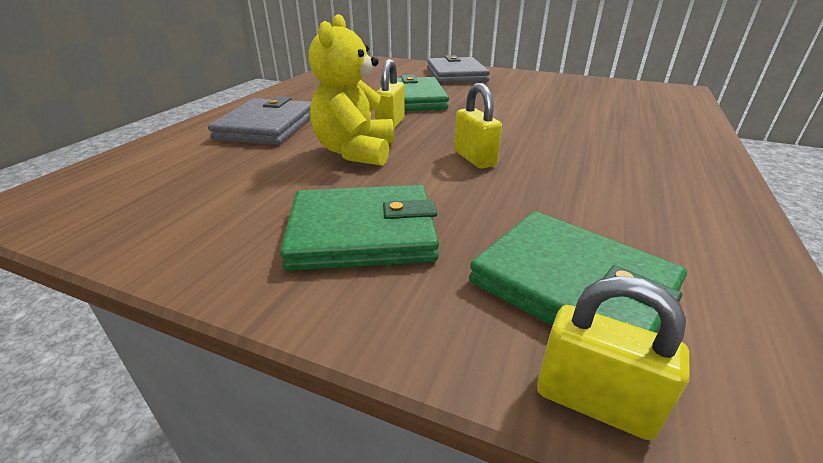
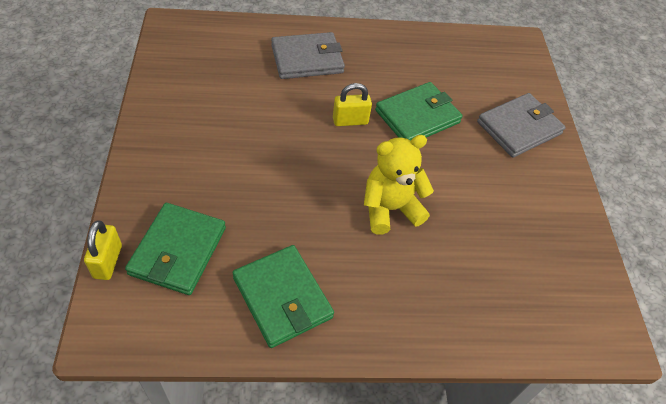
camera: 60 degrees right, 20 degrees up
green wallet [280,185,439,271] -> green wallet moved to [232,245,334,348]
yellow teddy bear [309,14,394,166] -> yellow teddy bear moved to [364,135,434,235]
yellow padlock [454,83,502,169] -> none

